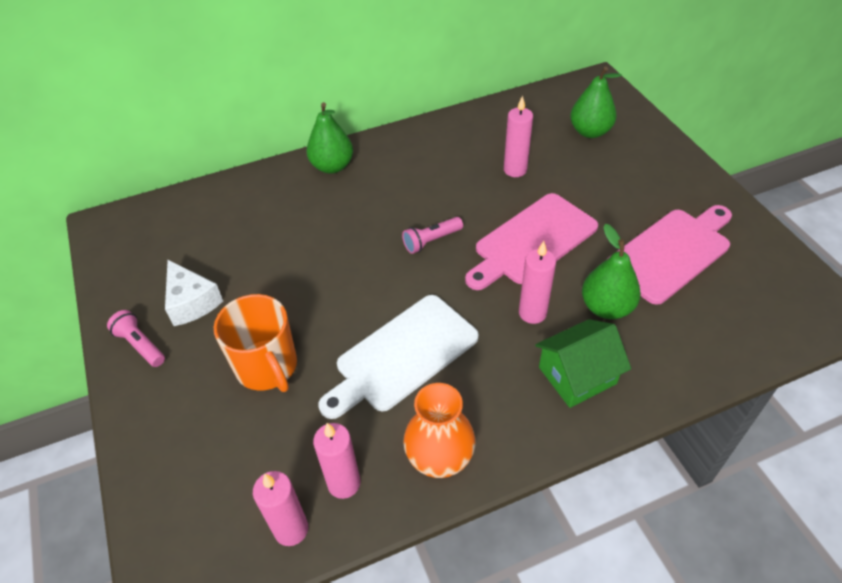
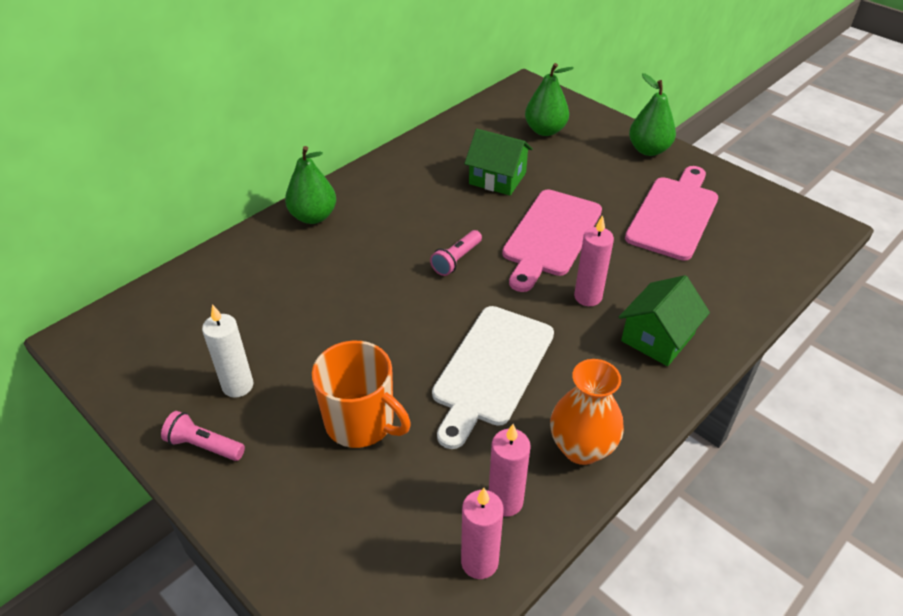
camera: 25 degrees left, 5 degrees down
white cheese [165,260,223,326] -> white candle [202,304,253,398]
pink candle [504,95,533,177] -> green house [464,129,533,195]
green pear [582,224,641,319] -> green pear moved to [629,73,676,156]

